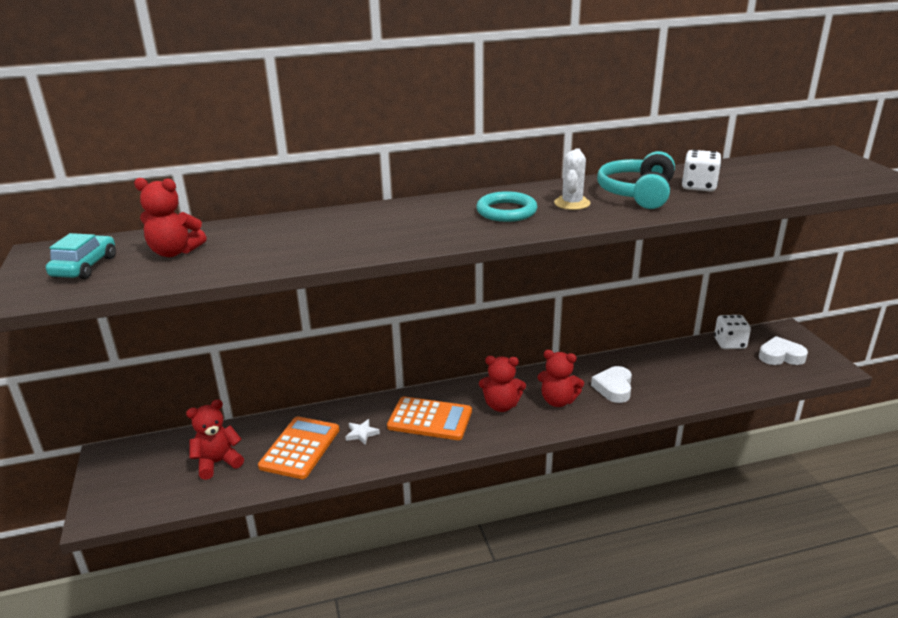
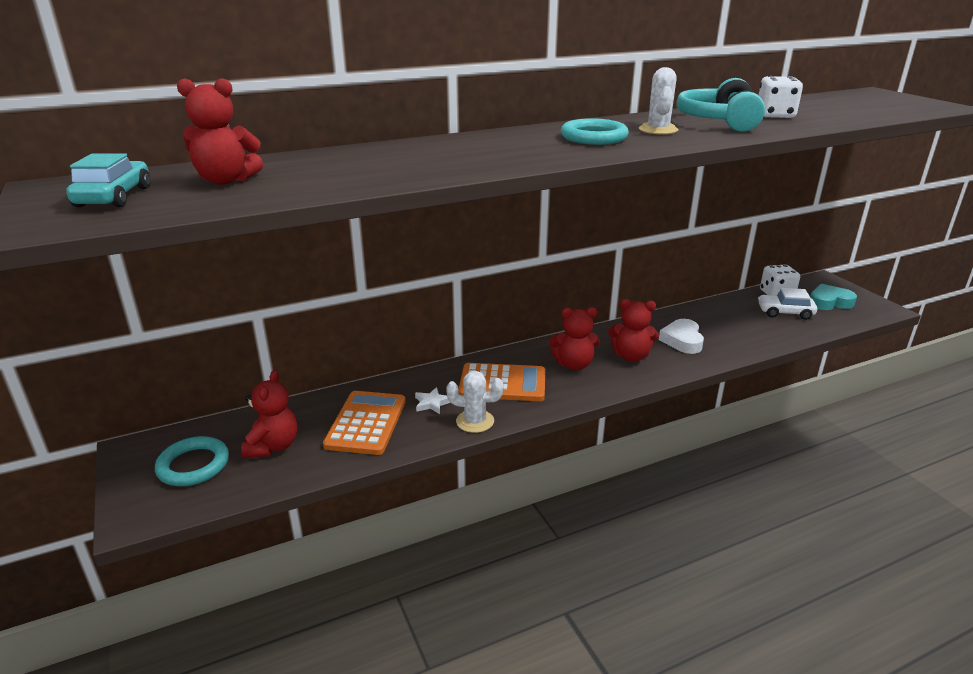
camera: 10 degrees left, 0 degrees up
red teddy bear [186,399,244,480] -> red teddy bear turned 135 degrees clockwise [241,370,297,458]
white heart [759,336,808,365] -> turquoise heart [810,284,857,310]
none -> turquoise ring [155,436,229,486]
none -> white cactus [446,371,504,433]
none -> white car [758,288,817,320]

